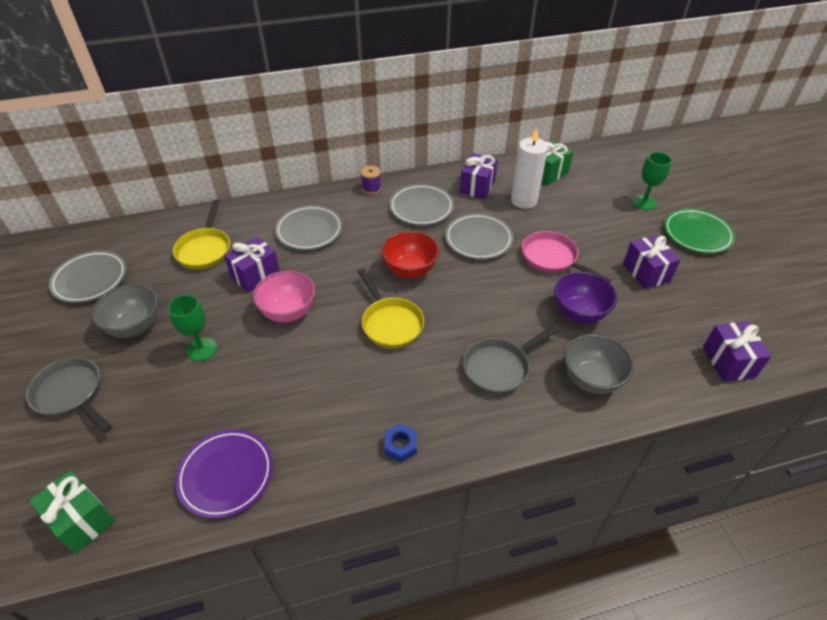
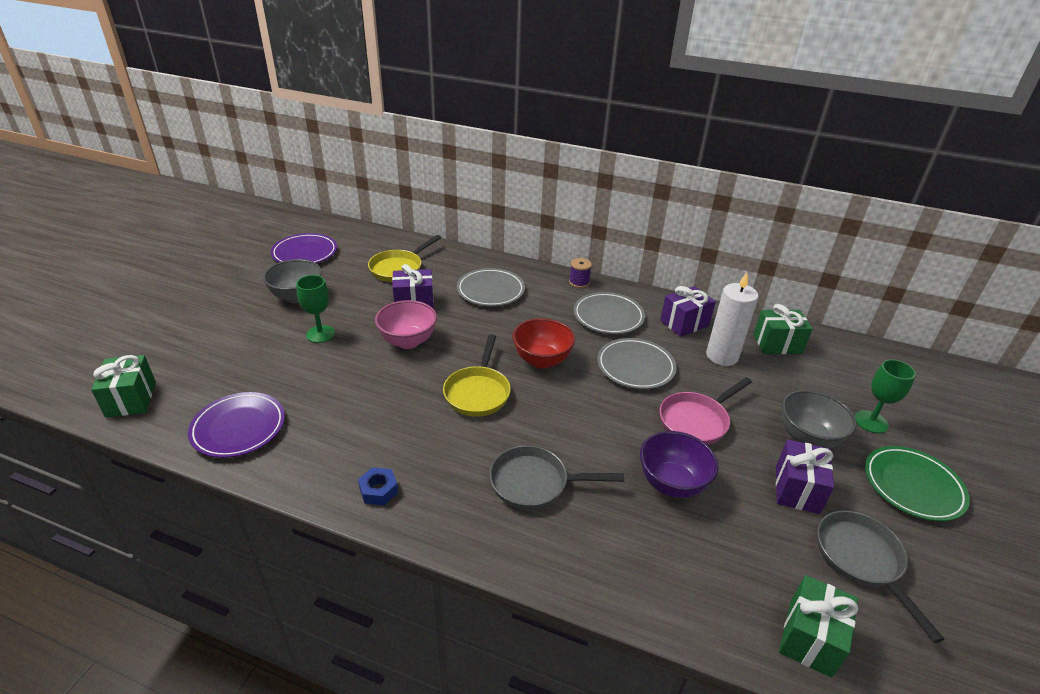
camera: 35 degrees right, 10 degrees down
grey pan [26,357,112,433] -> grey pan moved to [817,511,944,643]
grey plate [49,251,127,303] -> purple plate [271,233,337,264]
pink pan [522,231,611,283] -> pink pan turned 120 degrees counterclockwise [659,377,752,445]
grey bowl [564,334,634,394] -> grey bowl moved to [782,390,857,448]
purple gift [703,322,771,381] -> green gift [779,575,858,678]

